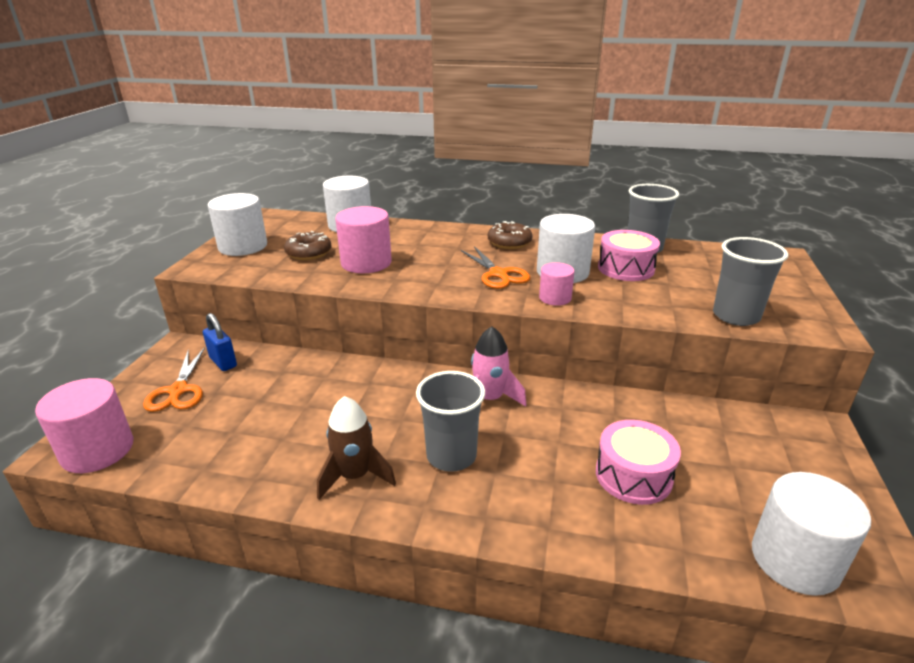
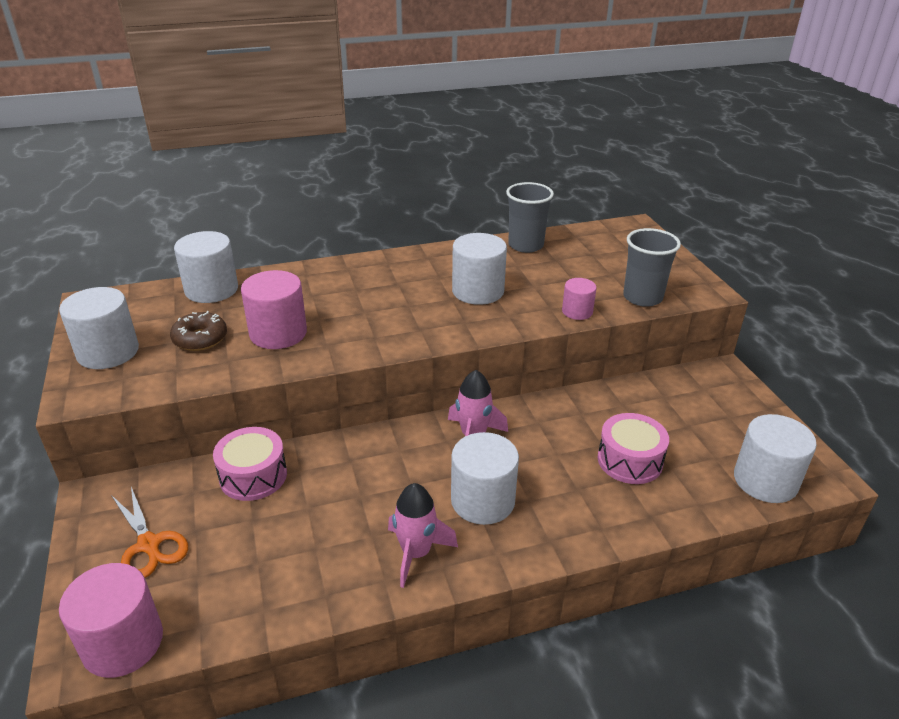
camera: 30 degrees left, 5 degrees up
blue padlock [203,313,237,371] -> none
brown rocket [317,396,396,500] -> pink rocket [388,483,458,588]
grey cup [416,371,485,472] -> white cylinder [451,432,519,525]
orange scissors [461,246,531,289] -> none
brown donut [488,221,533,249] -> none
pink cylinder [539,262,574,306] -> pink cylinder moved to [562,278,597,320]
pink drum [598,230,660,281] -> pink drum moved to [213,427,287,501]

